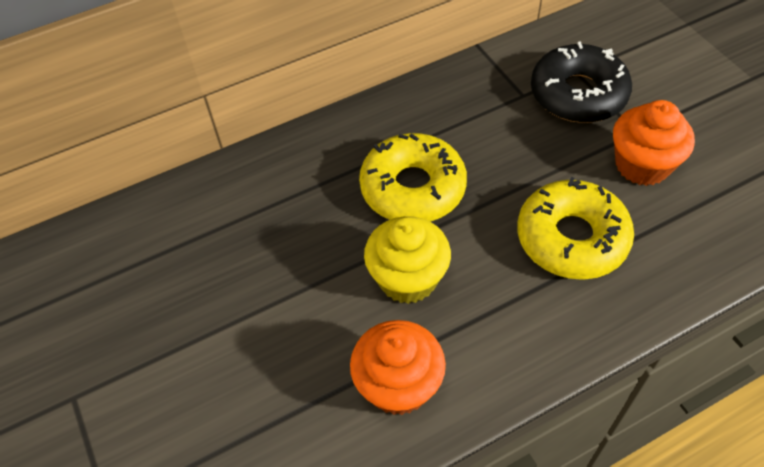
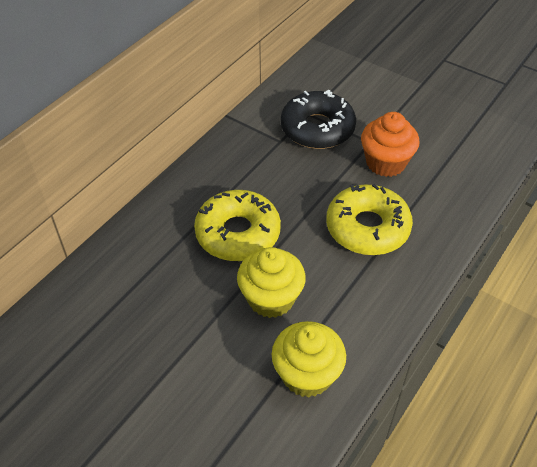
camera: 30 degrees left, 5 degrees down
orange cupcake [350,320,446,415] -> yellow cupcake [271,321,346,397]

